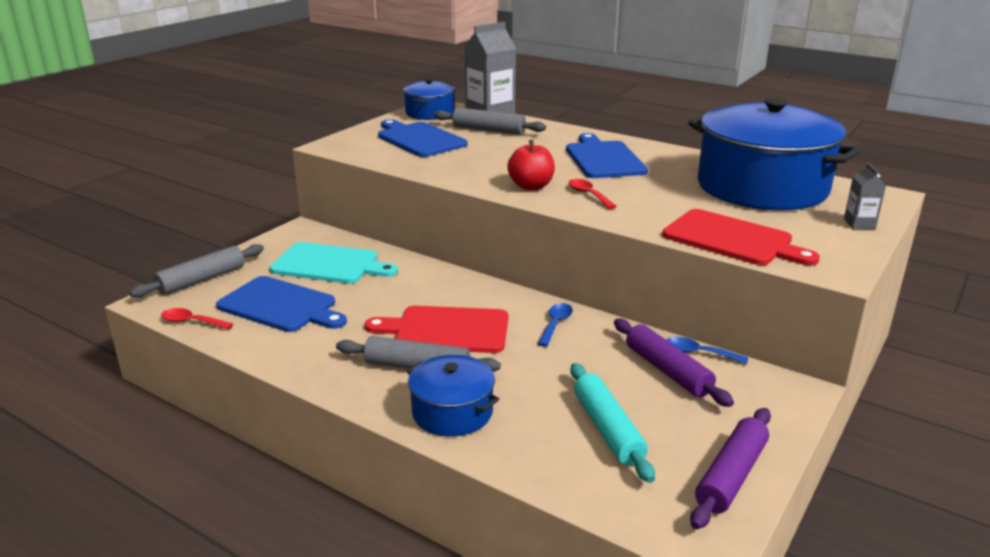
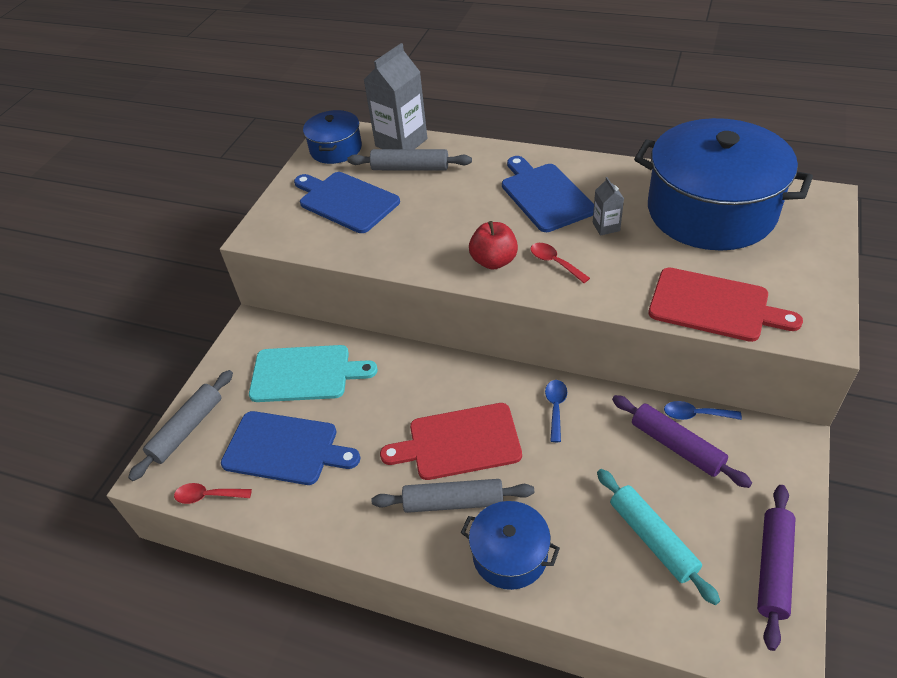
camera: 10 degrees left, 20 degrees up
grey carton [844,163,886,229] -> grey carton moved to [593,177,624,236]

